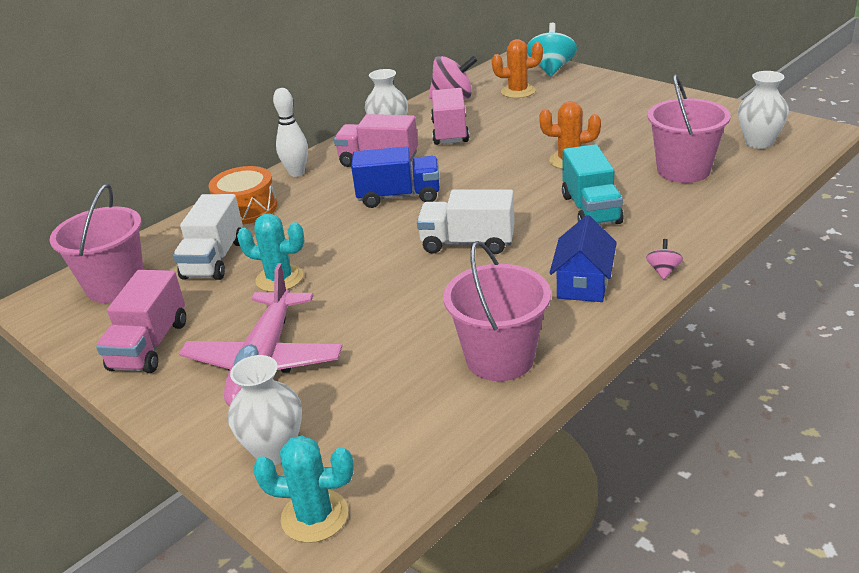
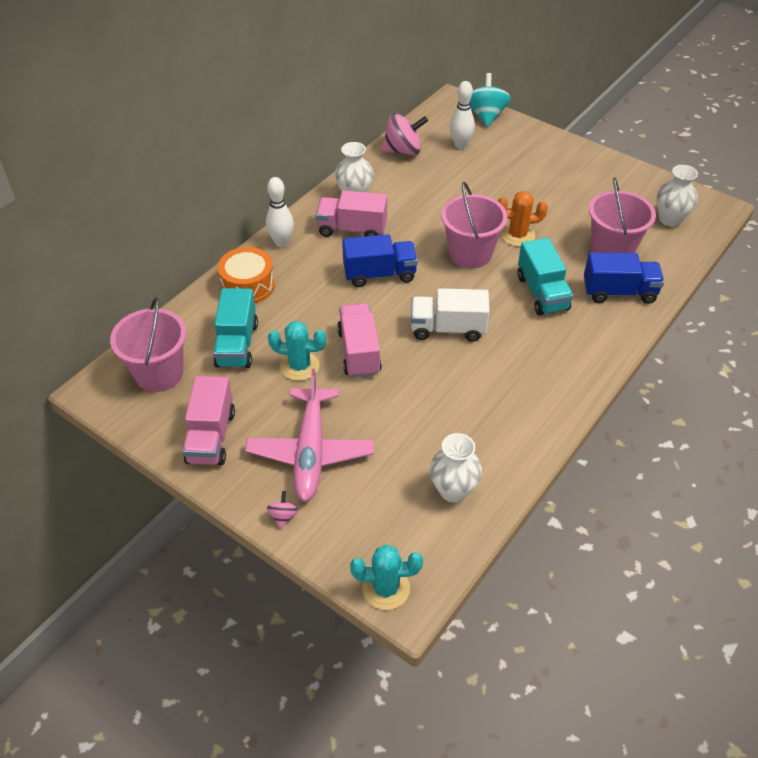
camera: 10 degrees left, 15 degrees up
white truck [173,194,243,280] -> turquoise truck [213,288,258,368]
white vase [228,355,302,465] -> white vase moved to [430,433,482,503]
pink truck [431,88,469,145] -> pink truck moved to [337,303,382,378]
pink bucket [443,241,551,381] -> pink bucket moved to [441,182,508,269]
orange cactus [492,39,543,98] -> white bowling pin [450,81,475,149]
blue house [550,215,617,302] -> none
pink spinning top [646,239,683,279] -> pink spinning top moved to [267,491,298,529]
none -> blue truck [584,252,664,304]

